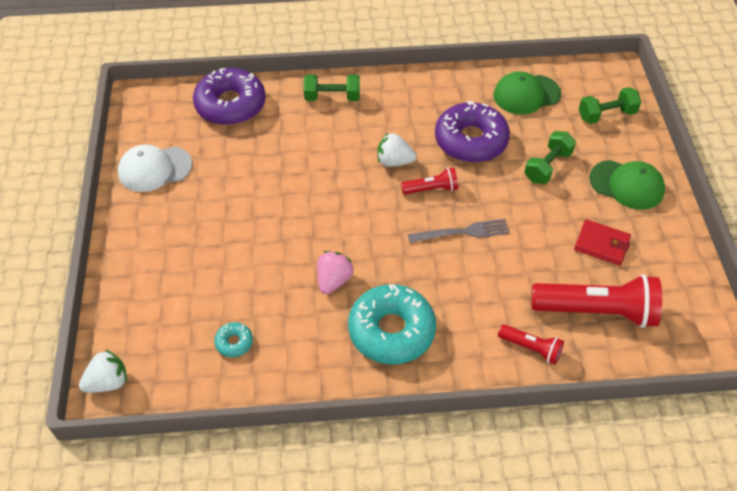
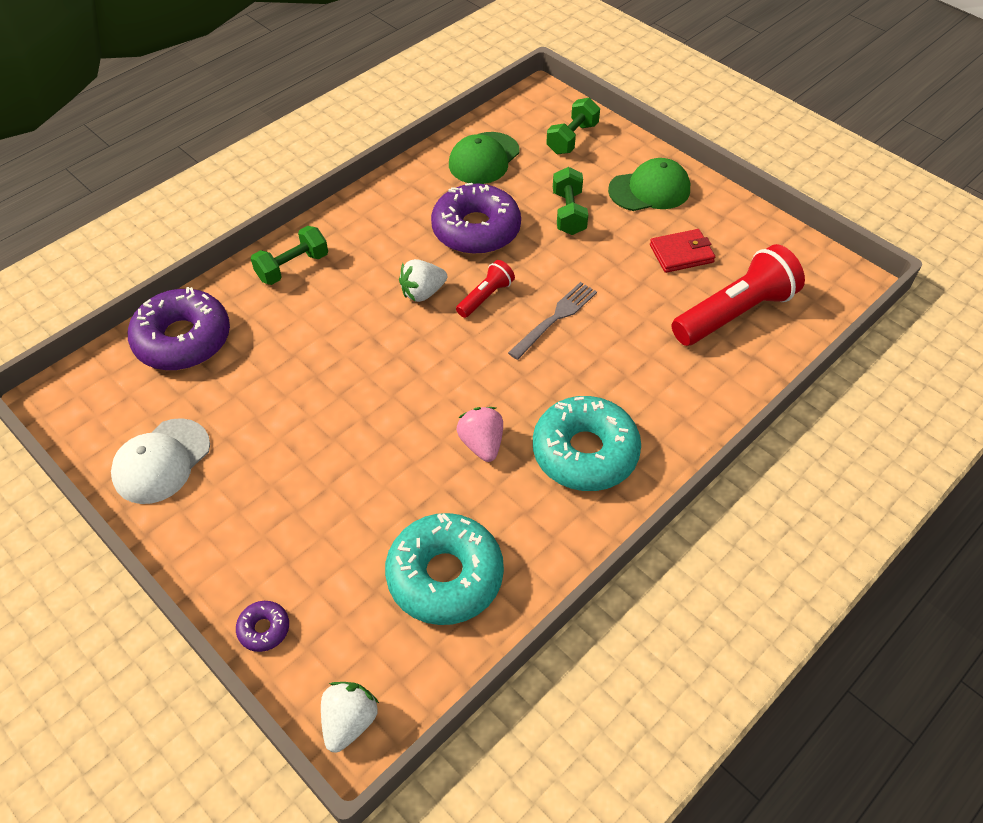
camera: 40 degrees left, 0 degrees up
turquoise donut [214,322,253,357] -> turquoise donut [385,513,504,625], size x2.31
red flashlight [498,324,564,365] -> none
none -> purple donut [236,601,289,652]

